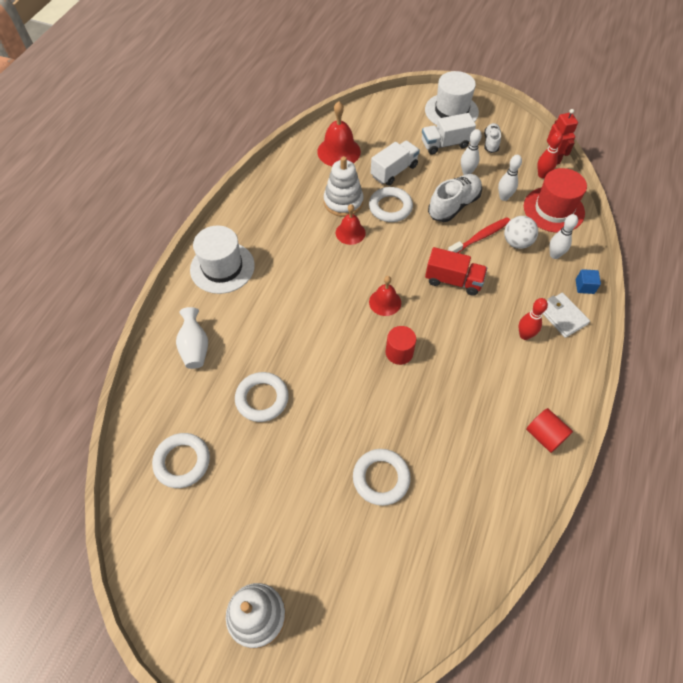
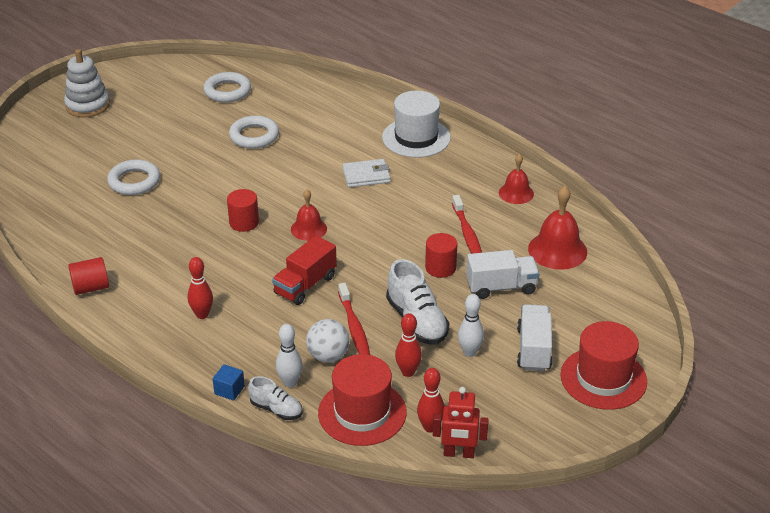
camera: 110 degrees right, 20 degrees down
white vase [176,307,208,369] -> none
white stacking toy [324,156,364,217] -> red toothbrush [452,195,482,254]
red bell [336,204,366,245] -> red bell moved to [499,154,534,204]
white ring [369,187,413,222] -> red cylinder [425,233,457,278]
white truck [371,140,420,186] -> white truck turned 75 degrees counterclockwise [466,250,540,299]
white hat [425,71,479,125] -> red hat [560,321,647,410]
white shoe [484,123,501,153] -> white shoe moved to [248,376,303,420]
white bowling pin [498,155,522,201] -> red bowling pin [395,313,422,377]
white wallet [542,293,590,338] -> white wallet moved to [342,159,391,187]

